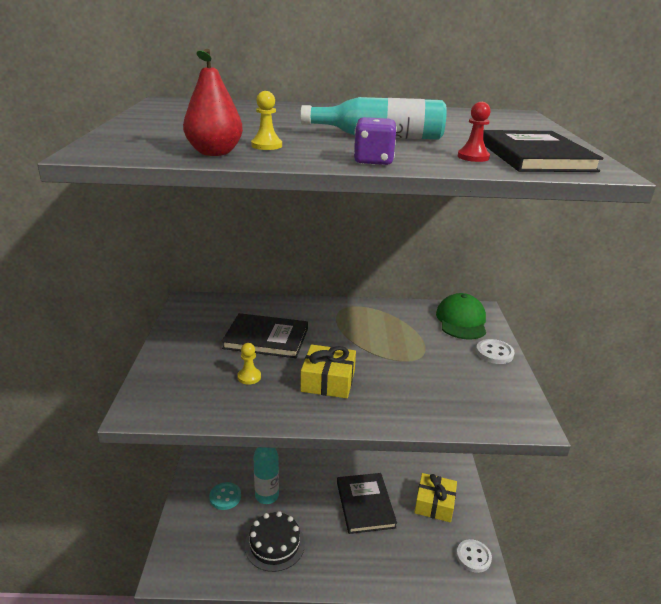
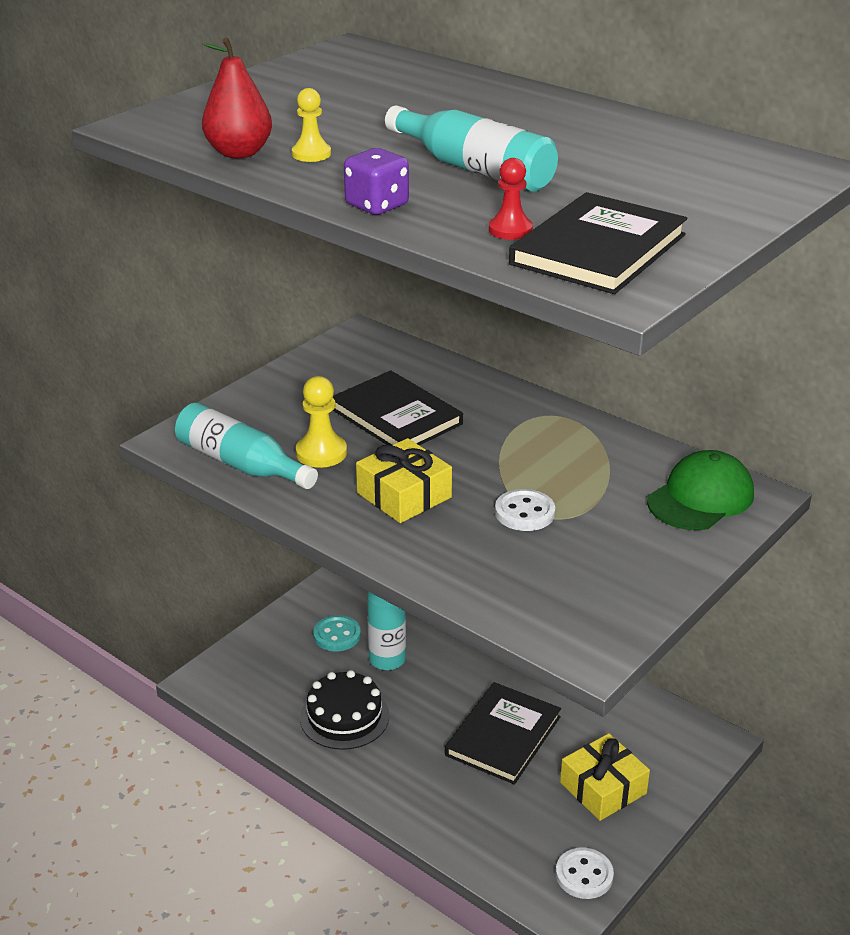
camera: 40 degrees right, 5 degrees up
yellow pawn [237,343,261,385] -> yellow pawn [296,376,347,468], size x1.55
white button [476,339,515,364] -> white button moved to [495,489,555,531]
none -> turquoise bottle [175,403,318,489]

